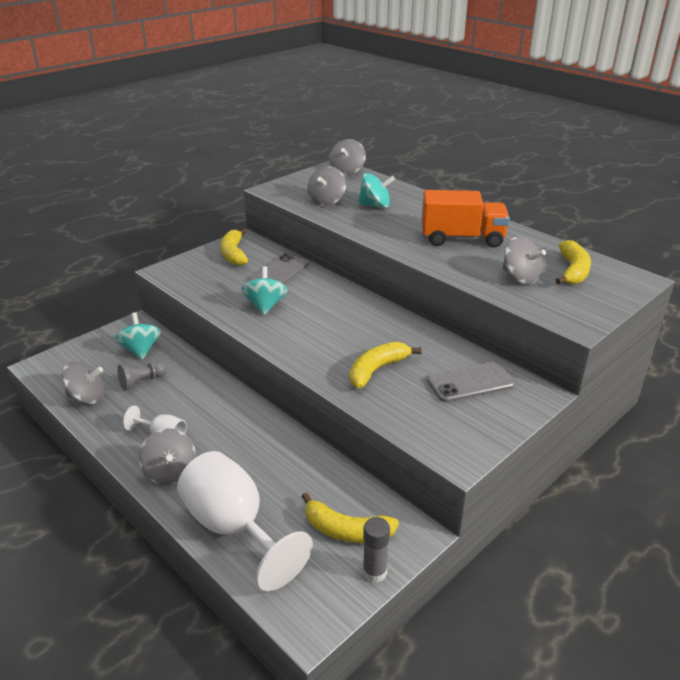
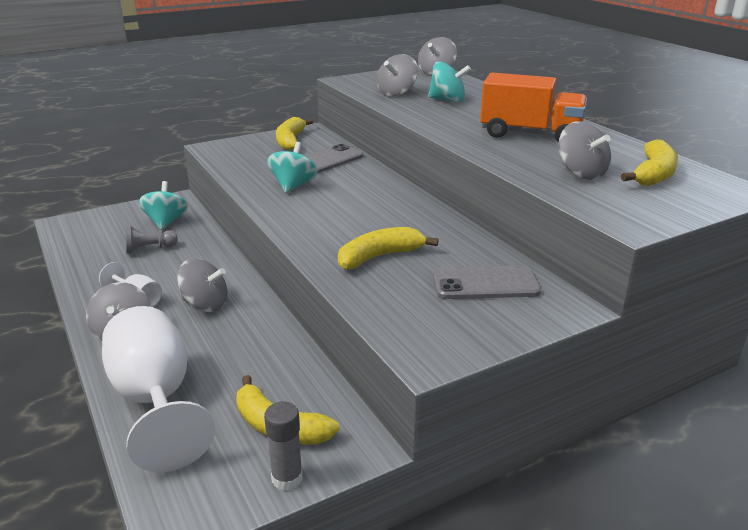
camera: 15 degrees right, 5 degrees down
grey spinning top [62,361,105,404] -> grey spinning top moved to [177,258,228,312]

